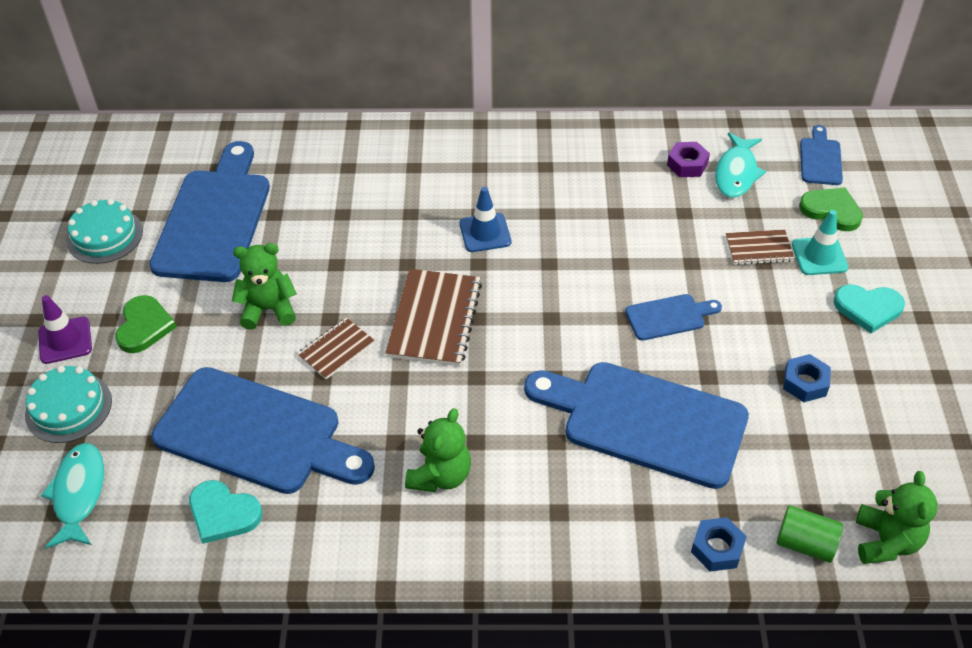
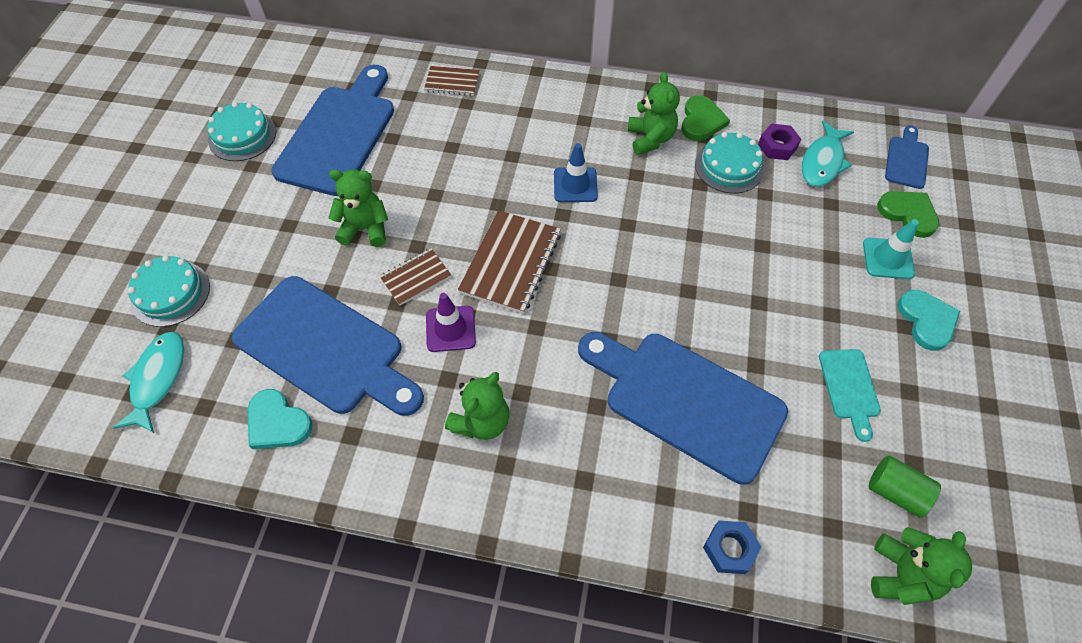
camera: 10 degrees right, 10 degrees up
purple traffic cone [38,295,92,364] -> purple traffic cone moved to [426,293,476,352]
green heart [115,295,177,353] -> green heart moved to [681,95,730,141]
blue cutting board [625,294,722,341] -> none
brown notebook [726,230,795,265] -> brown notebook moved to [424,66,480,96]
green cylinder [777,505,843,563] -> green cylinder moved to [869,455,941,518]
blue nut [783,354,831,402] -> turquoise cutting board [819,349,881,442]
turquoise heart [834,284,905,333] -> turquoise heart turned 120 degrees counterclockwise [897,290,960,351]
none -> green teddy bear [628,72,680,155]
none -> turquoise cake [695,132,764,193]

